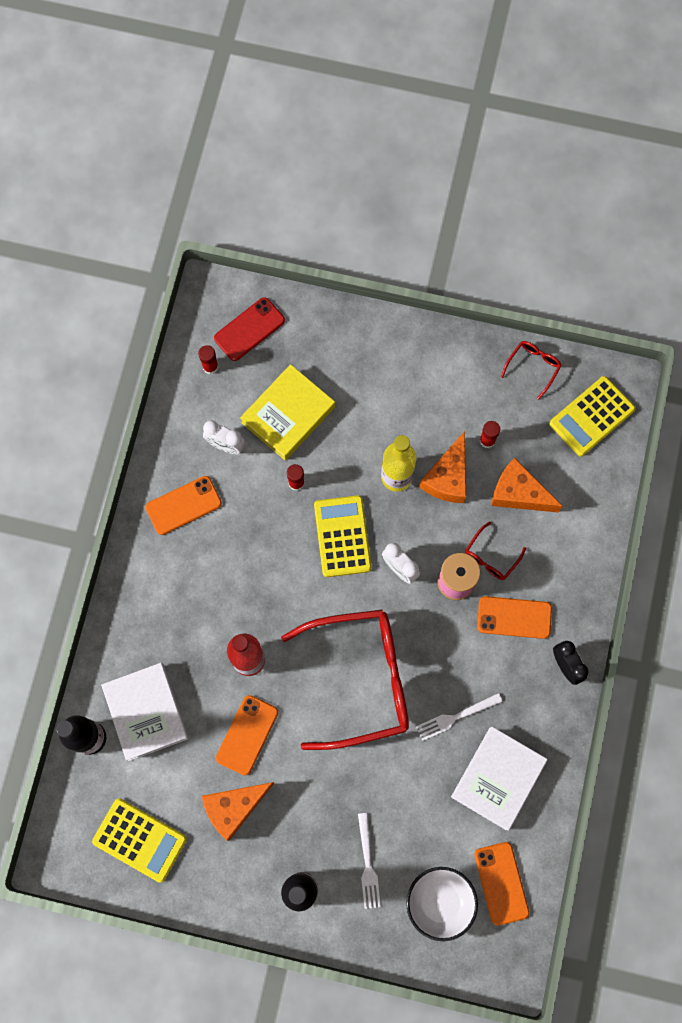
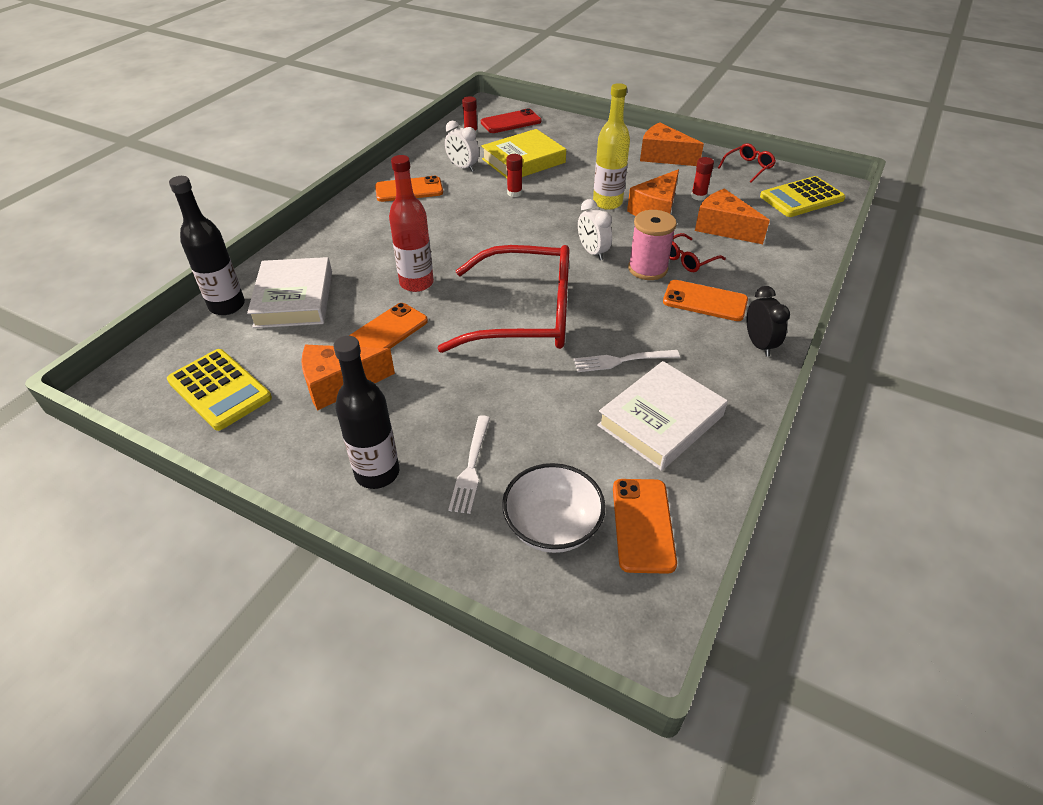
camera: 15 degrees right, 30 degrees down
yellow calculator [314,495,372,577] -> none
none -> orange cheese [640,122,704,166]

